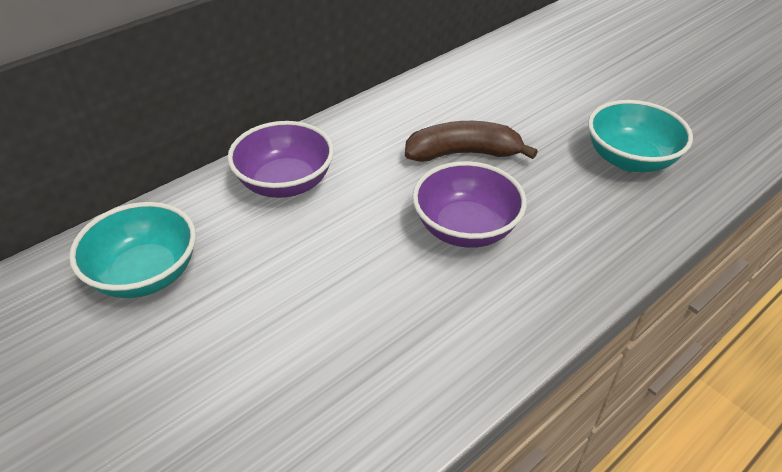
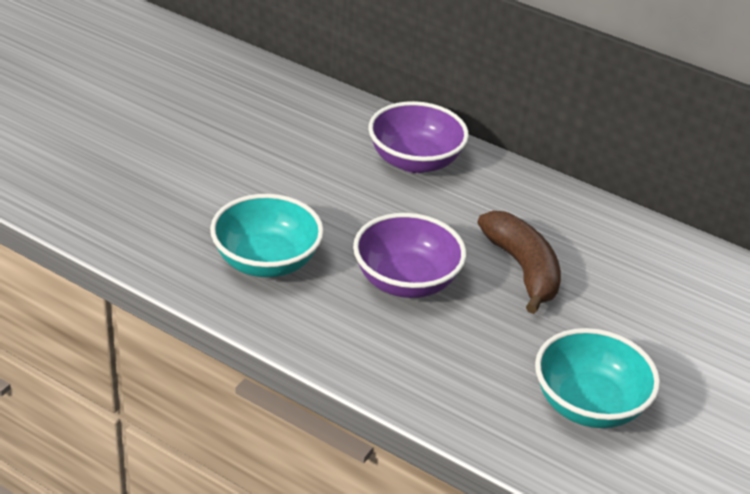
camera: 70 degrees right, 5 degrees down
turquoise bowl [69,202,196,298] -> turquoise bowl moved to [210,194,324,277]

